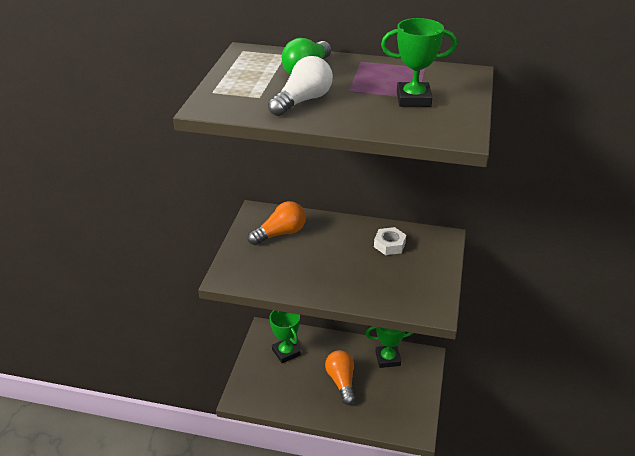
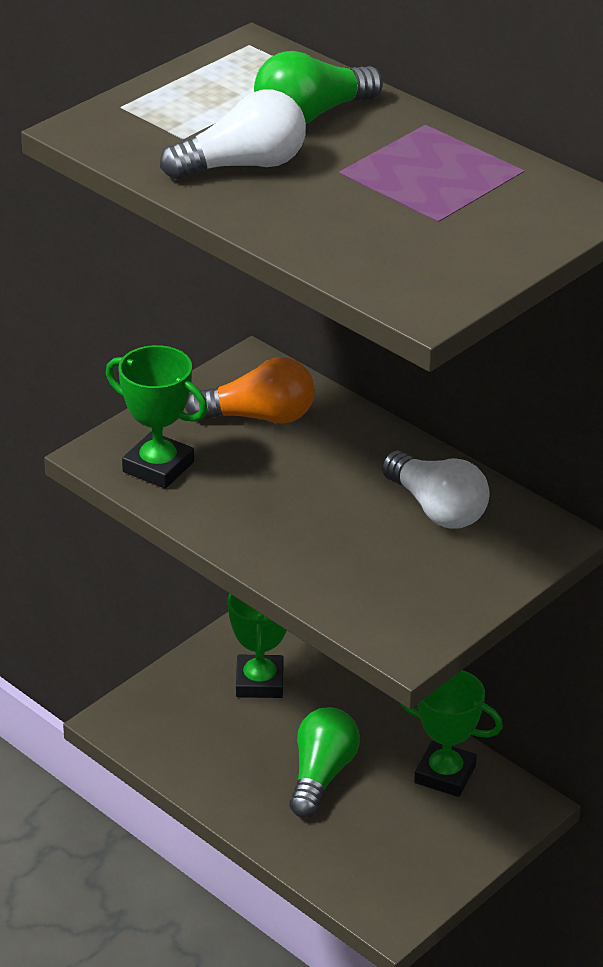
camera: 30 degrees right, 0 degrees up
orange light bulb [325,350,355,405] -> green light bulb [289,707,360,818]
white nut [374,227,406,255] -> white light bulb [381,450,490,529]
green trophy [381,18,457,107] -> green trophy moved to [106,345,208,489]

